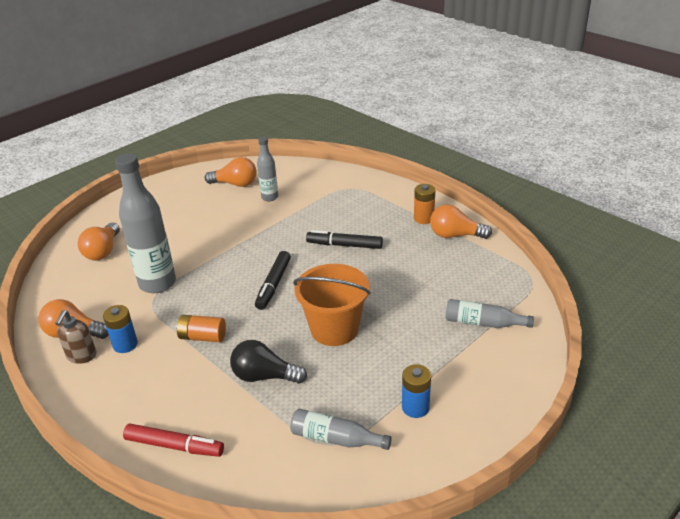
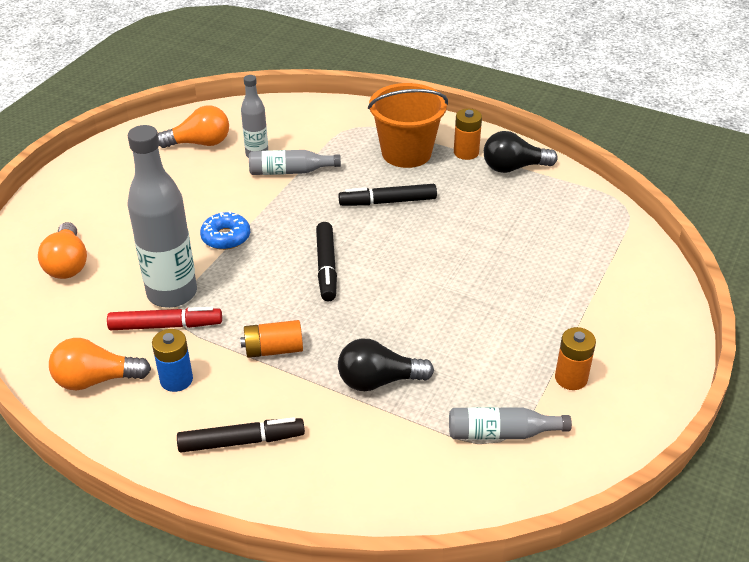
camera: 20 degrees left, 5 degrees up
brown soap dispenser [55,310,96,364] -> none
red marker [123,424,224,457] -> red marker moved to [107,307,222,330]
orange bucket [293,264,371,346] -> orange bucket moved to [368,83,448,168]
blue battery [402,364,431,418] -> orange battery [555,327,596,390]
orange light bulb [430,205,492,239] -> black light bulb [484,131,558,173]
grey bottle [446,299,534,328] -> grey bottle moved to [249,150,341,175]
none -> black marker [177,417,305,453]
none -> blue donut [200,211,250,250]

